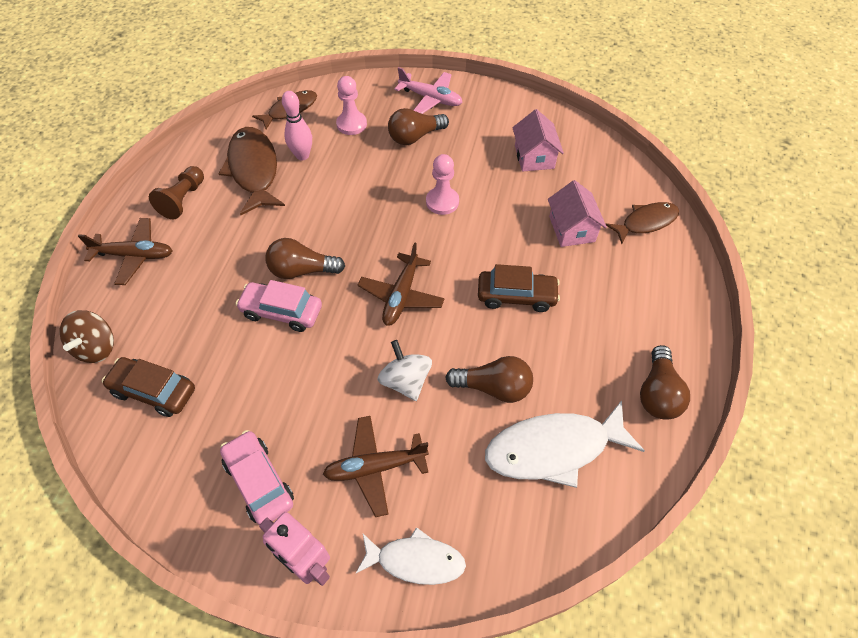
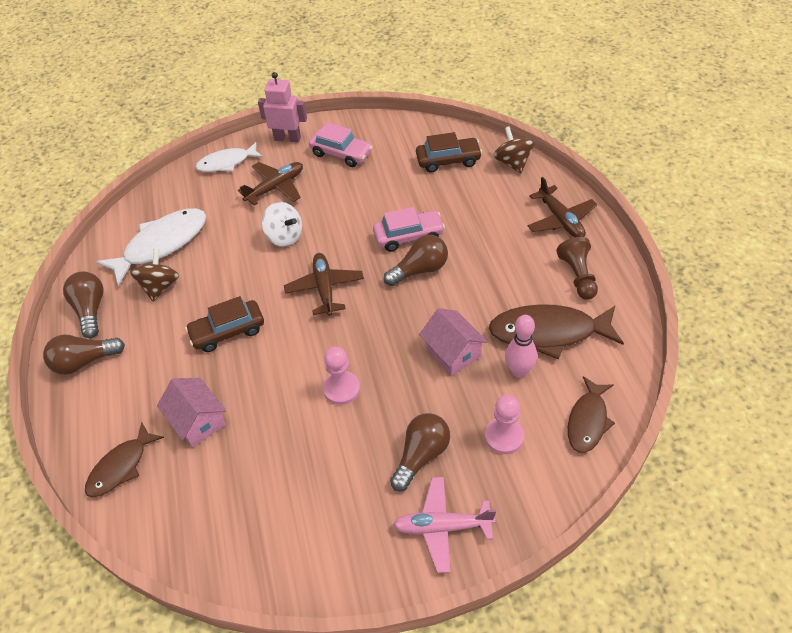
camera: 155 degrees right, 5 degrees down
brown plane [78,218,172,285] -> brown plane turned 90 degrees counterclockwise [528,177,597,237]
brown fish [219,127,285,215] -> brown fish turned 135 degrees clockwise [489,304,624,359]
brown light bulb [445,356,533,403] -> brown light bulb moved to [43,334,125,375]
pink house [512,109,564,172] -> pink house moved to [419,308,488,376]
none -> brown spinning top [130,248,179,301]

